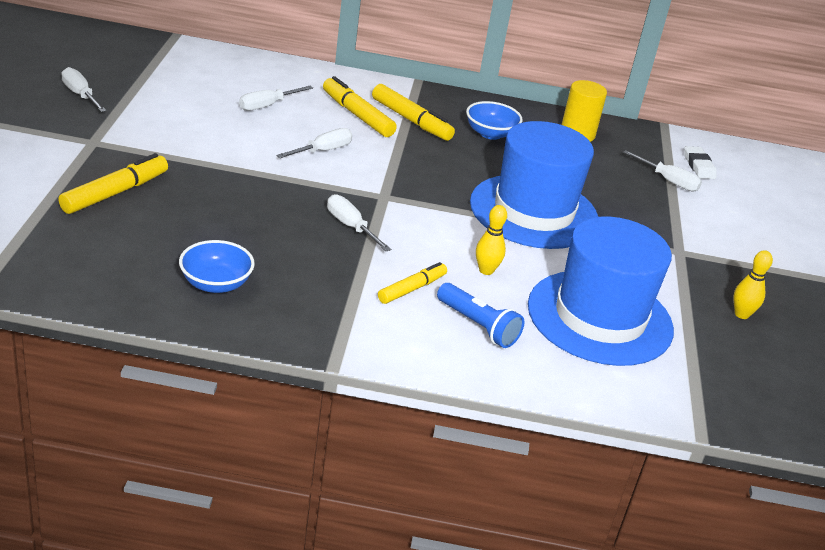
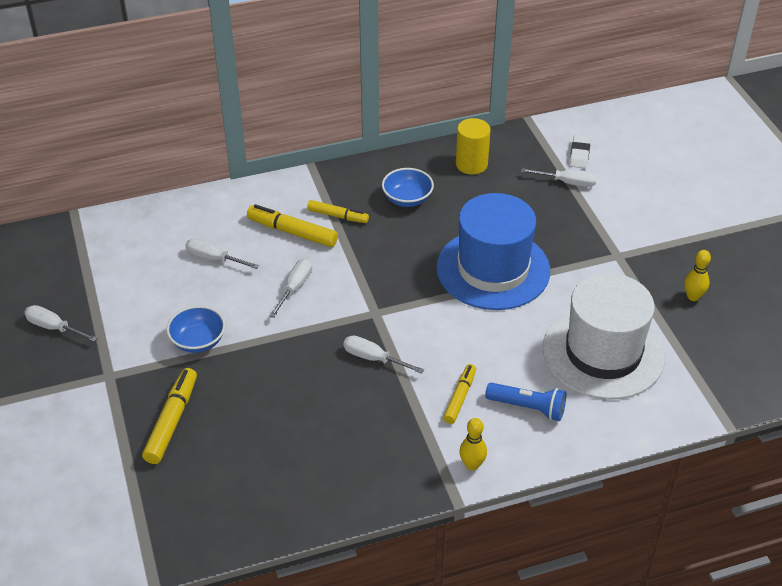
camera: 20 degrees left, 10 degrees up
blue bowl [179,240,255,293] -> blue bowl moved to [166,306,225,353]
white screwdriver [239,86,313,111] -> white screwdriver turned 90 degrees clockwise [186,238,259,269]
yellow marker [372,84,455,141] -> yellow marker [307,200,369,223], size x0.66
yellow bowling pin [476,205,507,275] -> yellow bowling pin moved to [459,418,487,470]
blue hat [528,217,674,366] -> white hat [543,273,665,400]
white eraser [684,146,717,179] -> white eraser turned 45 degrees clockwise [570,135,591,168]

